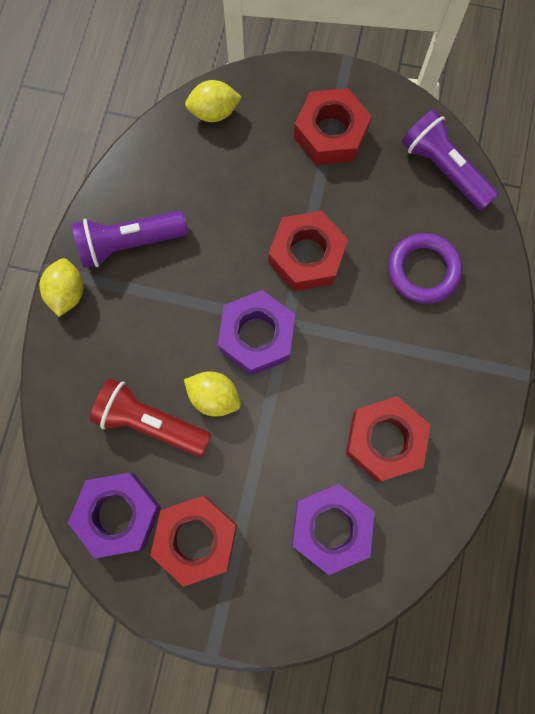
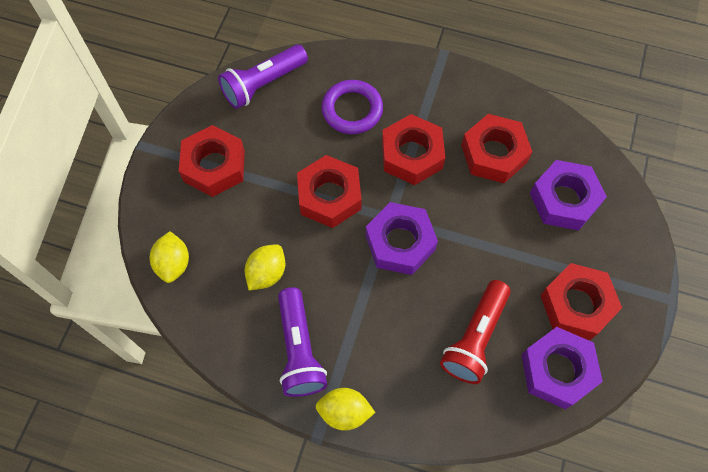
camera: 85 degrees left, 10 degrees down
yellow lemon [184,371,241,417] -> yellow lemon moved to [245,244,285,290]
none -> red nut [382,114,445,185]

